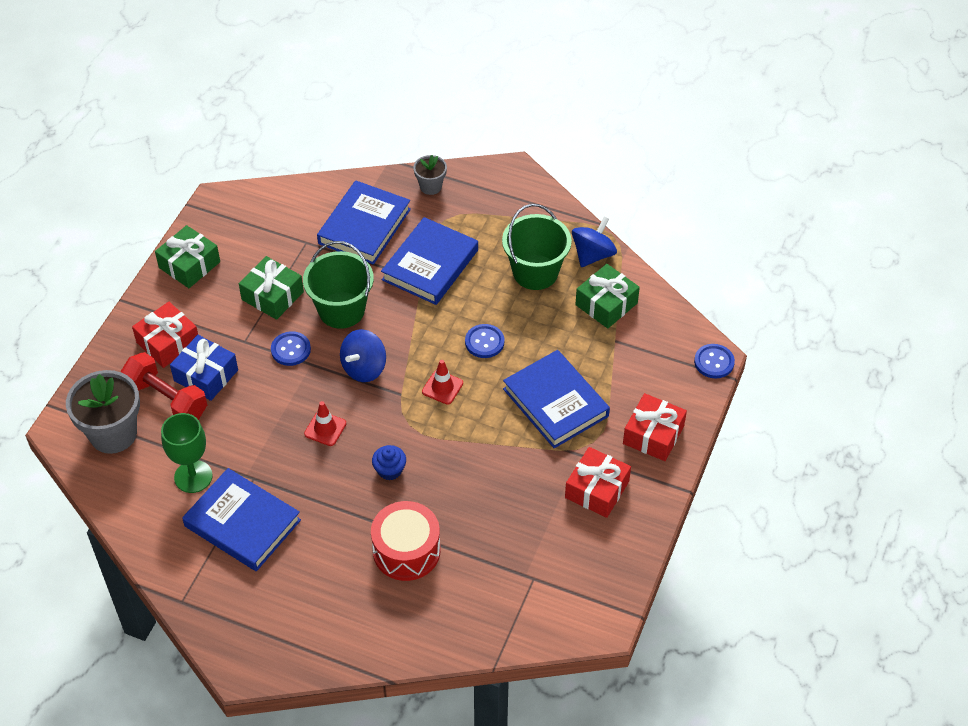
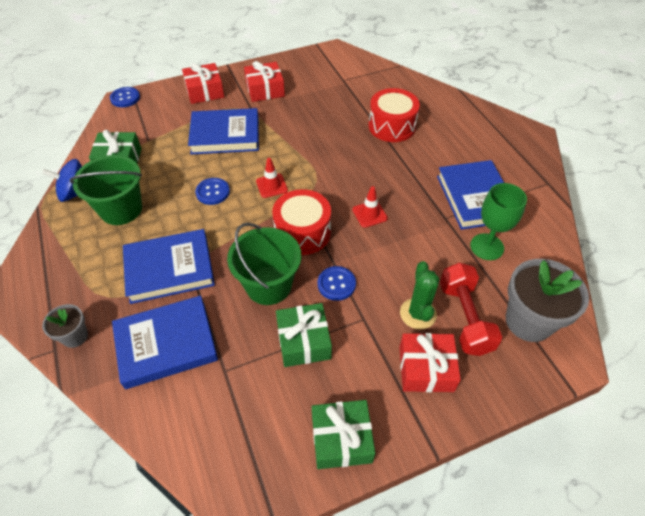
camera: 135 degrees left, 0 degrees up
blue gift [170,335,238,401] -> green cactus [400,261,439,329]
blue spinning top [340,329,386,382] -> red drum [272,189,331,255]
blue cupcake [372,445,406,480] -> none
blue book [503,350,610,448] -> blue book turned 75 degrees clockwise [188,108,259,154]

